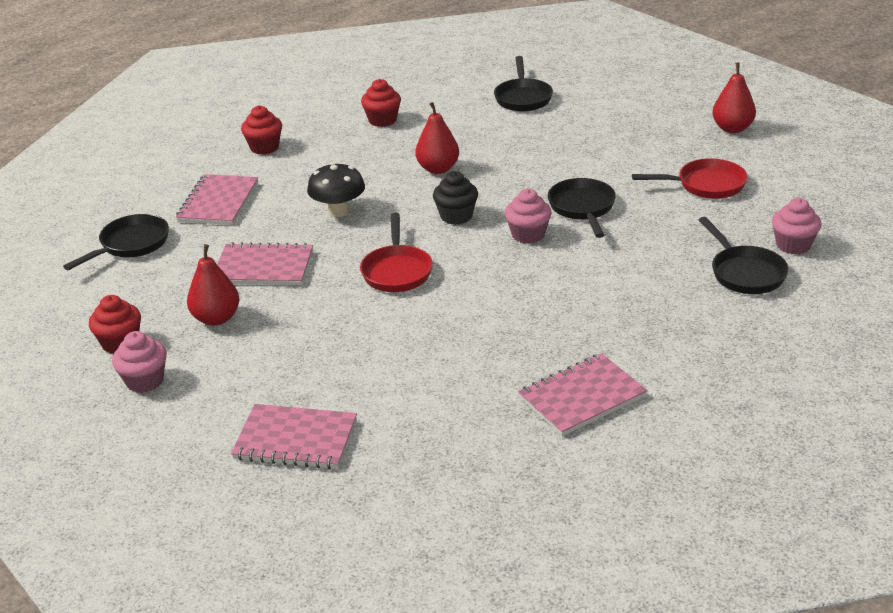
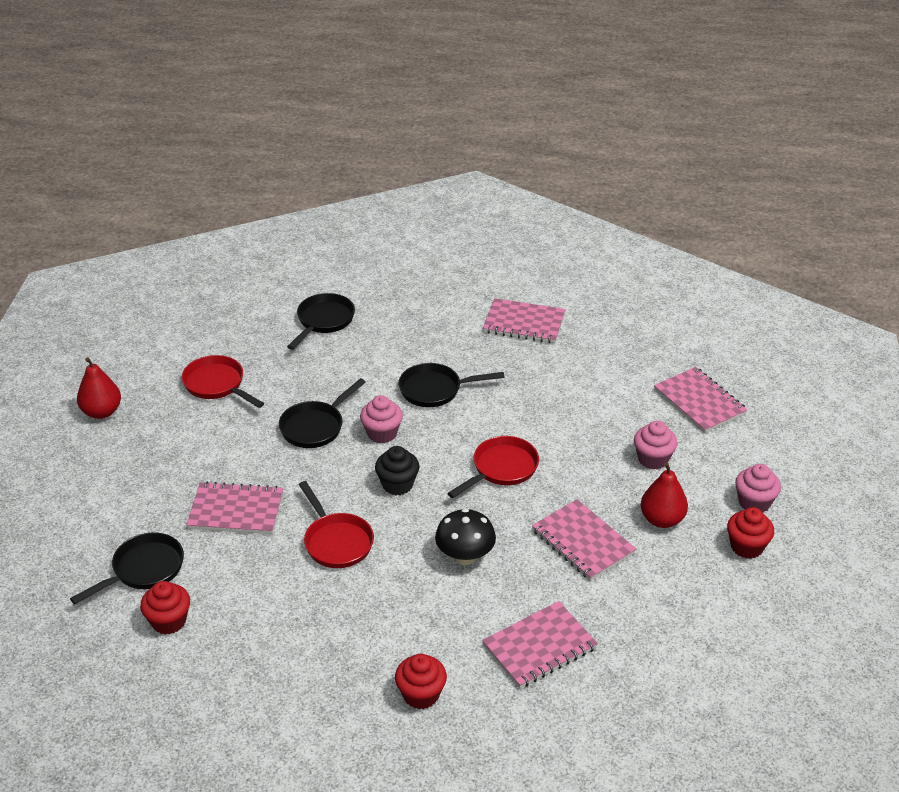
camera: 135 degrees left, 5 degrees up
black pan [63,214,169,270] -> black pan moved to [399,363,505,407]
red cupcake [361,79,401,127] -> red cupcake moved to [140,581,190,634]
red pear [415,102,459,174] -> red pan [299,481,374,568]
pink cupcake [772,198,822,254] -> pink cupcake moved to [634,421,678,470]
none -> pink notebook [186,482,283,534]

